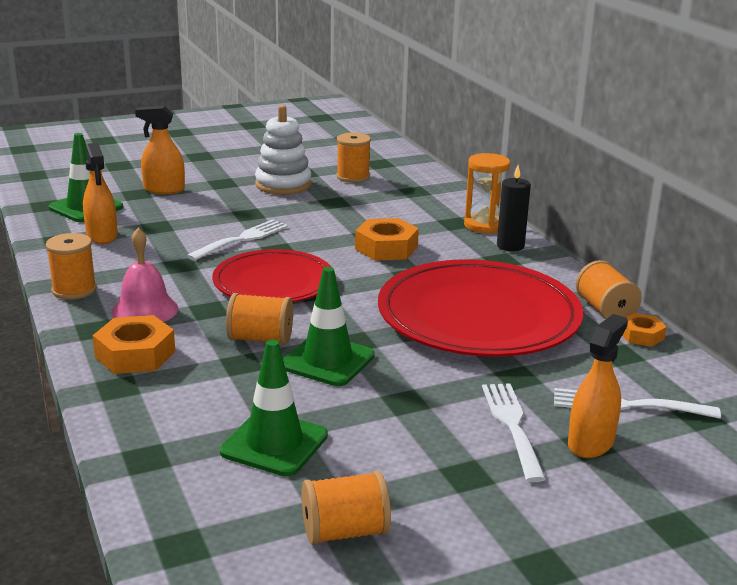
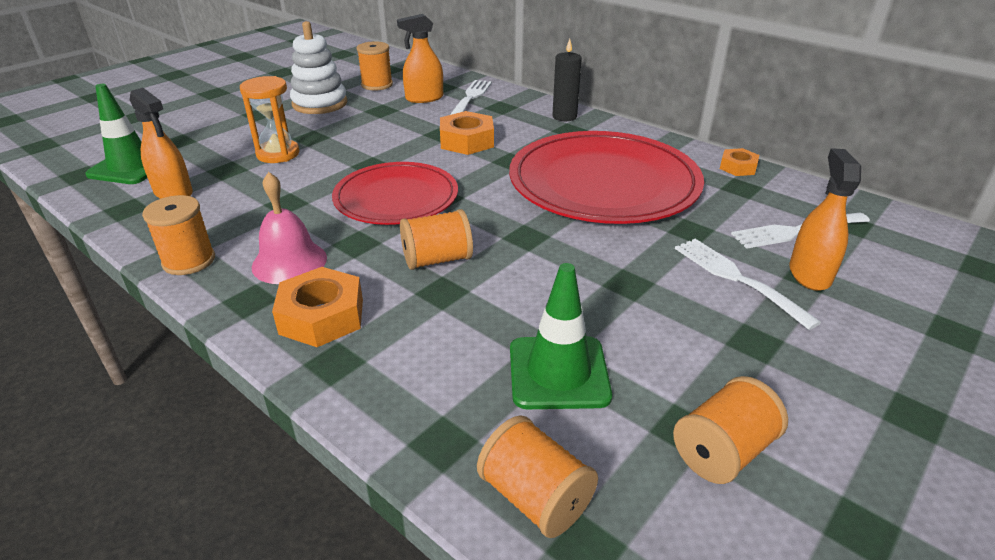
camera: 25 degrees left, 10 degrees up
orange spray bottle [135,106,185,194] -> orange spray bottle moved to [397,14,443,103]
white fork [187,219,288,261] -> white fork moved to [450,80,492,115]
green traffic cone [283,267,375,386] -> none
orange hourglass [464,153,510,234] -> orange hourglass moved to [240,76,299,163]
orange spool [576,260,642,319] -> orange spool moved to [477,415,598,538]

